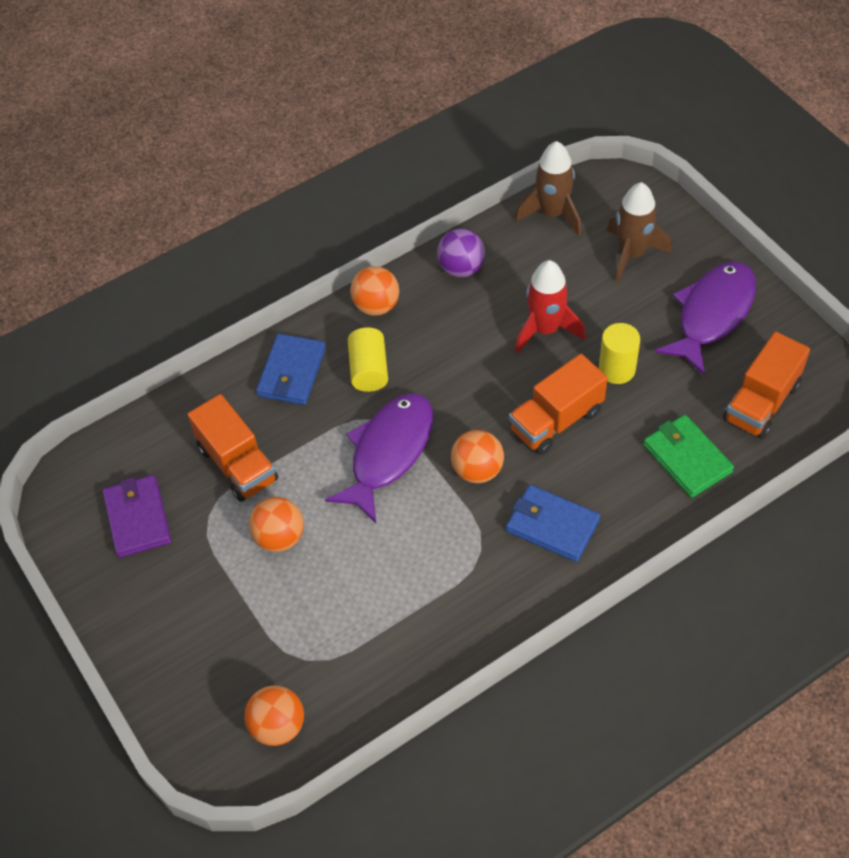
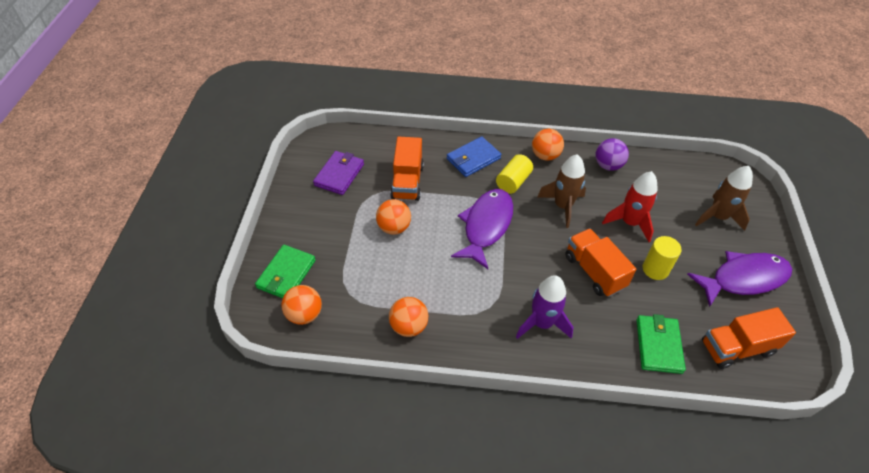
camera: 35 degrees right, 5 degrees down
purple fish [325,393,433,523] -> purple fish turned 45 degrees counterclockwise [451,189,513,269]
orange ball [451,430,504,483] -> orange ball moved to [389,297,428,337]
blue wallet [506,485,600,562] -> purple rocket [516,275,574,339]
orange truck [509,354,607,455] -> orange truck turned 60 degrees clockwise [565,228,636,297]
brown rocket [515,141,581,236] -> brown rocket moved to [537,154,586,228]
none -> green wallet [255,245,316,298]

